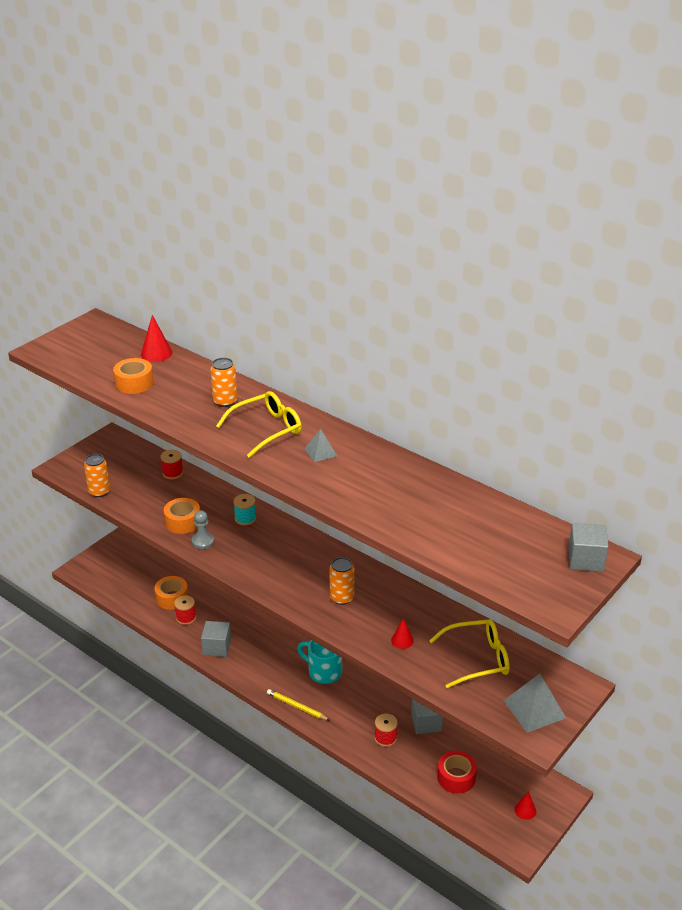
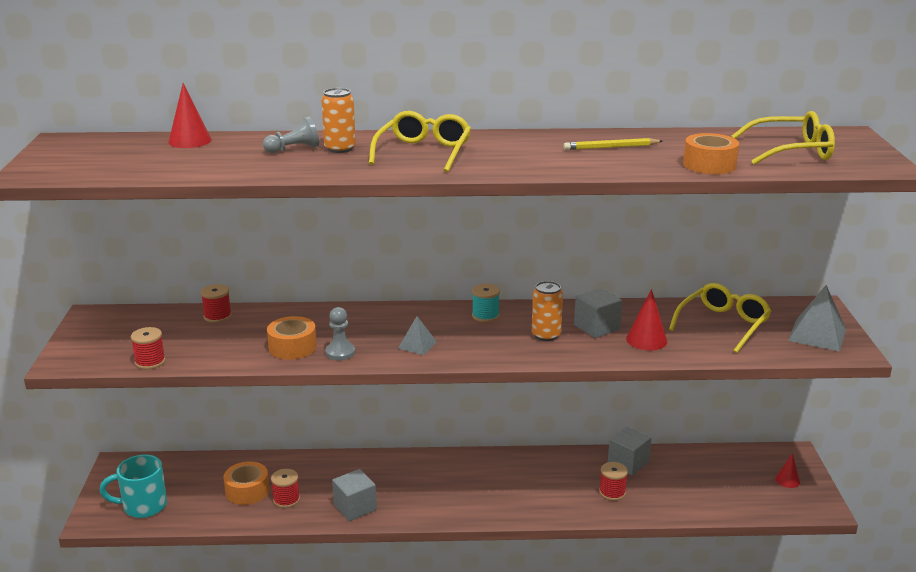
camera: 40 degrees left, 10 degrees down
orange can [84,454,110,497] -> red spool [131,327,166,369]
orange tape [113,358,153,394] -> orange tape moved to [683,133,739,174]
turquoise spool [233,494,256,525] -> turquoise spool moved to [472,284,500,322]
yellow pencil [267,689,330,720] -> yellow pencil moved to [564,138,663,150]
turquoise mug [297,640,342,684] -> turquoise mug moved to [99,455,167,518]
grey pyramid [304,429,337,462] -> grey pyramid moved to [398,316,437,355]
red cone [391,618,414,649] -> red cone [626,289,667,350], size x1.56
red tape [437,751,477,794] -> none
grey cube [568,523,608,572] -> grey cube moved to [574,288,622,338]
none -> grey pawn [263,117,319,153]
none -> yellow glasses [731,111,835,165]

